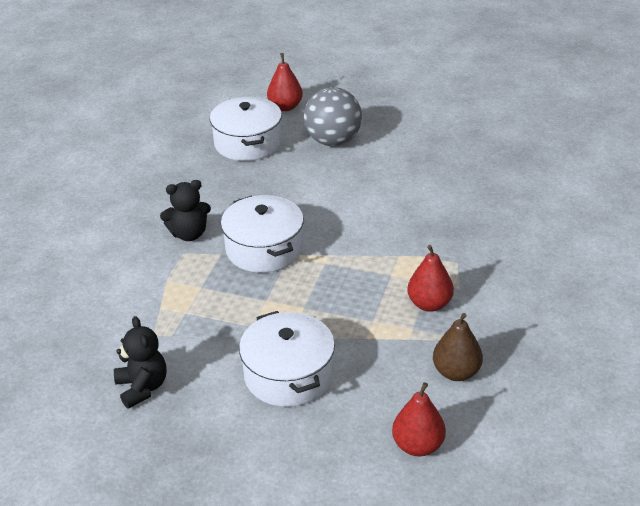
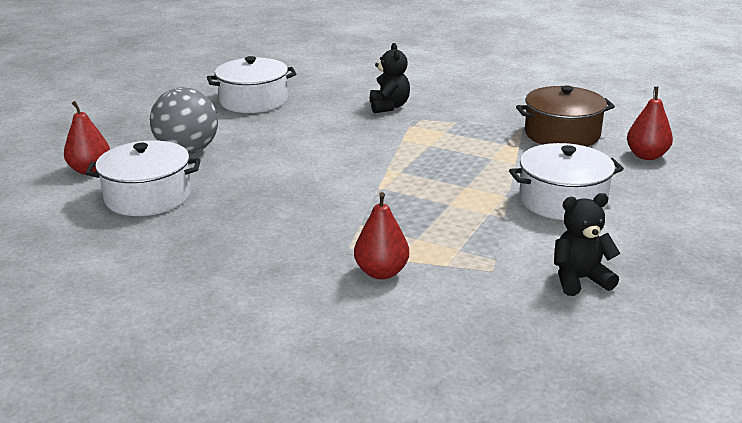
camera: 80 degrees left, 10 degrees down
black teddy bear [160,180,211,241] -> black teddy bear moved to [370,43,410,113]
white pot [221,195,304,273] -> white pot moved to [207,56,297,113]
red pear [407,245,454,312] -> red pear moved to [354,192,409,279]
brown pear [433,313,483,381] -> brown pot [516,85,615,147]

